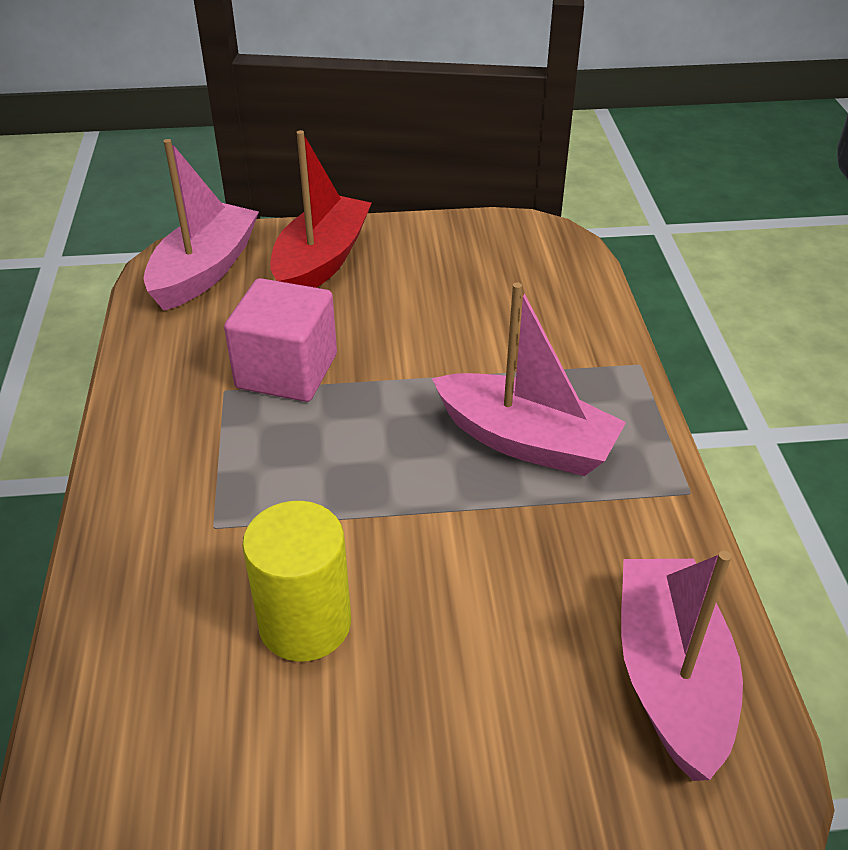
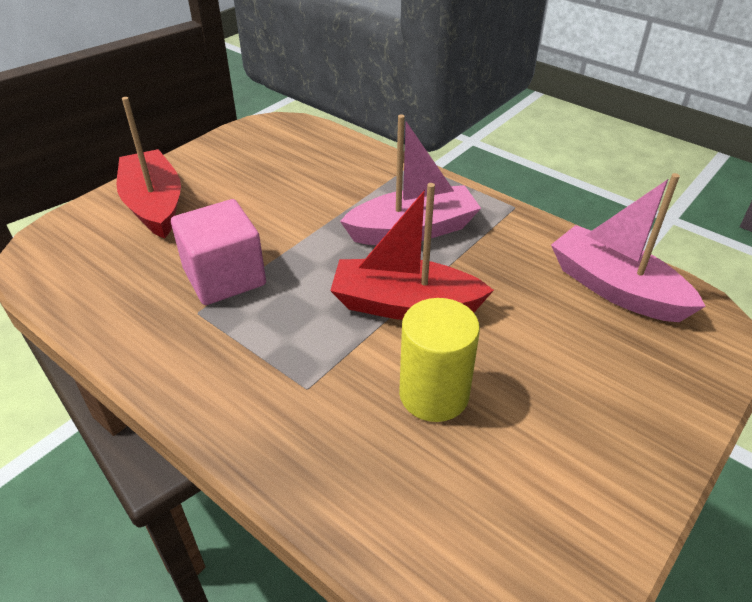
camera: 45 degrees left, 0 degrees up
pink boat [144,139,259,311] -> none
none -> red boat [330,183,494,320]

